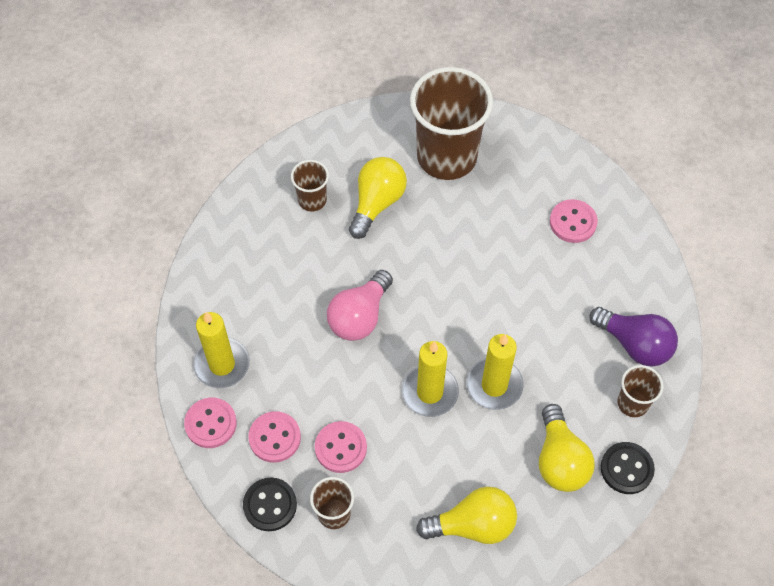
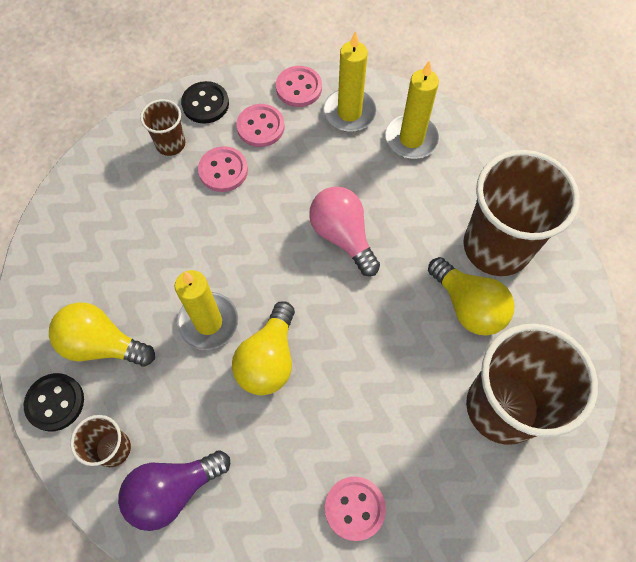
camera: 115 degrees right, 5 degrees up
brown cup [291,160,329,212] -> brown cup [463,150,580,276], size x2.13
yellow candle [402,341,459,417] -> yellow candle moved to [385,60,440,159]
yellow light bulb [416,486,517,544] -> yellow light bulb moved to [232,301,295,395]

